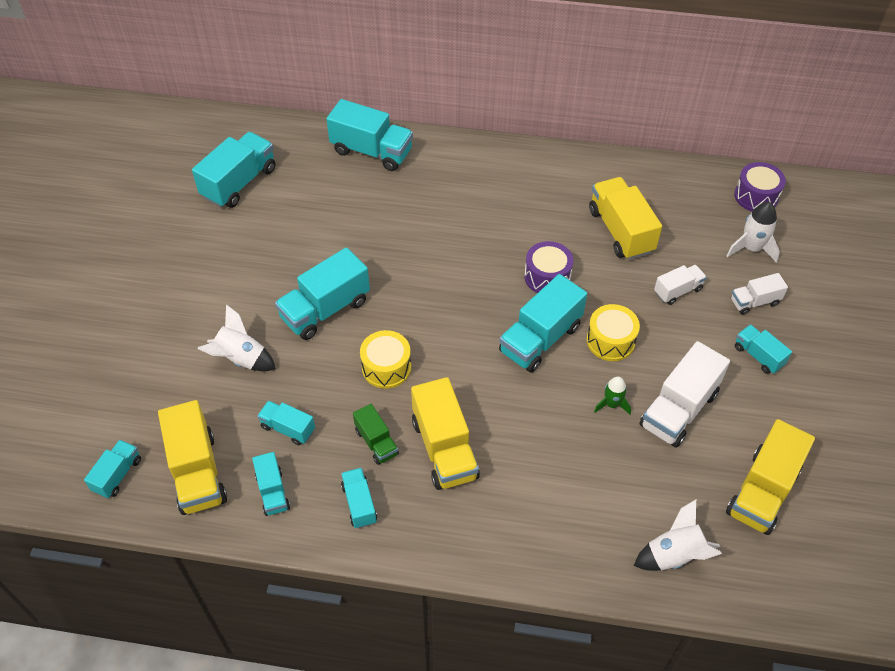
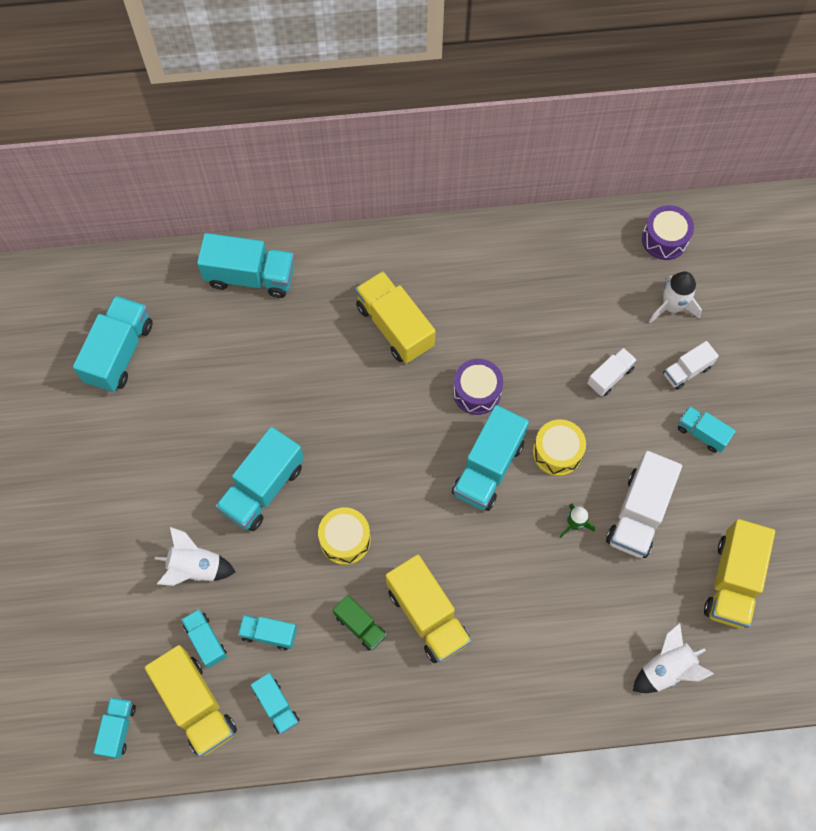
camera: 15 degrees left, 15 degrees up
turquoise truck [341,468,377,528] -> turquoise truck moved to [181,609,227,668]
yellow truck [589,177,662,260] -> yellow truck moved to [355,271,435,364]

